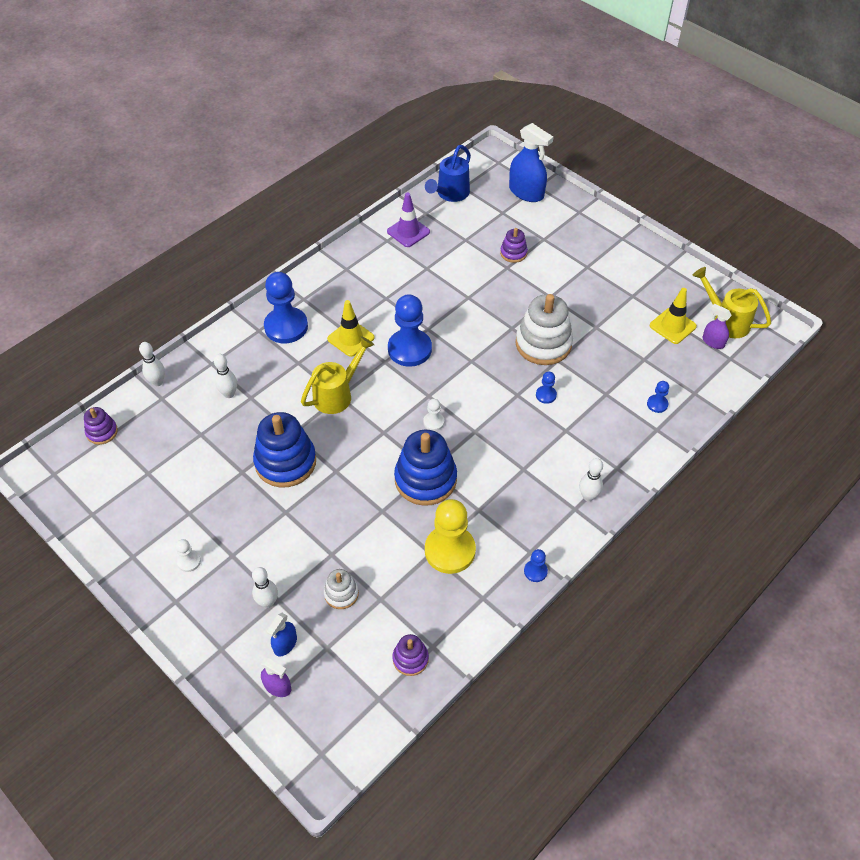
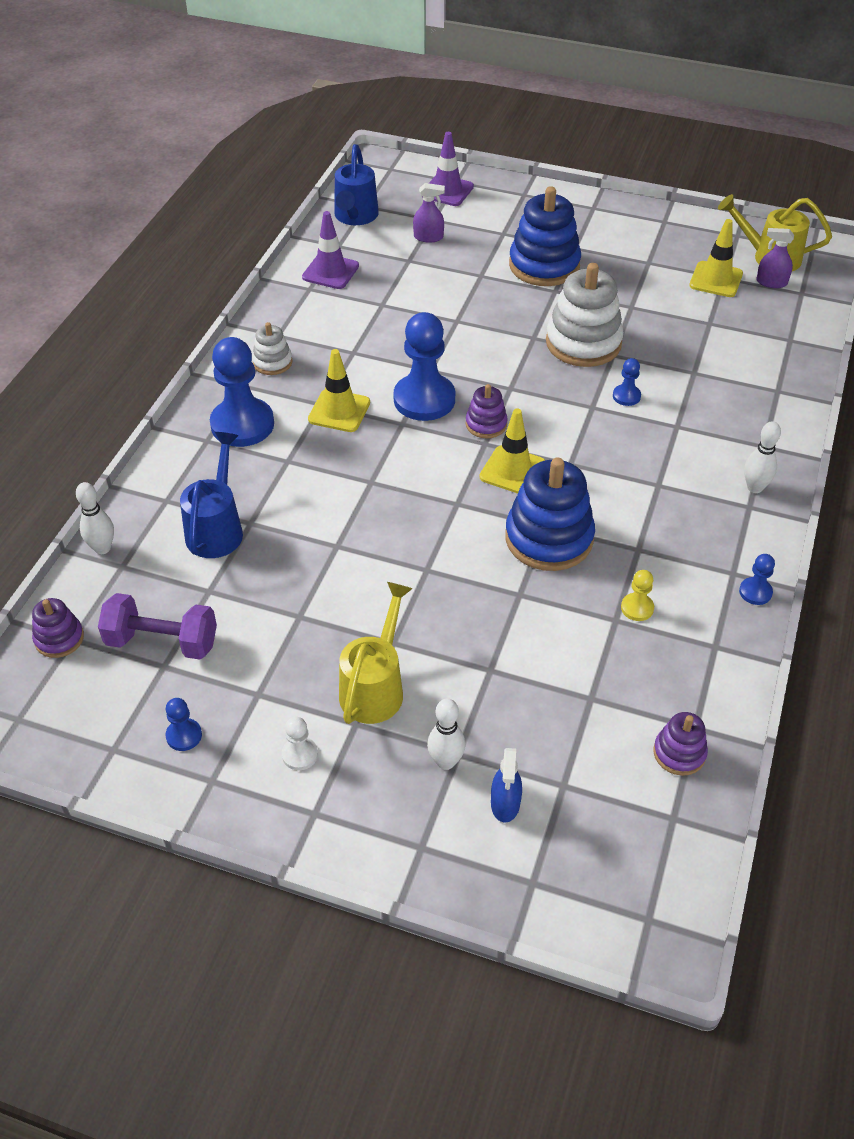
camera: 25 degrees left, 5 degrees down
white bowling pin [214,354,237,398] -> blue watering can [180,432,243,558]
blue stacking toy [253,412,316,487] -> blue stacking toy moved to [509,186,581,286]
purple spray bottle [261,658,291,697] -> purple spray bottle moved to [413,183,445,242]
yellow watering can [301,336,374,414] -> yellow watering can moved to [339,582,413,724]
white stacking toy [324,569,359,609] -> white stacking toy moved to [252,322,292,375]
white pawn [423,399,444,431] -> yellow traffic cone [480,408,545,494]
yellow pawn [425,499,476,574] -> yellow pawn [621,570,654,621], size x0.45
purple stacking toy [500,228,528,263] -> purple stacking toy moved to [466,384,508,439]
blue spray bottle [509,123,553,202] -> purple traffic cone [421,132,474,206]
blue pawn [647,381,669,413] -> blue pawn moved to [165,698,202,751]
none -> purple dumbbell [98,593,217,660]

